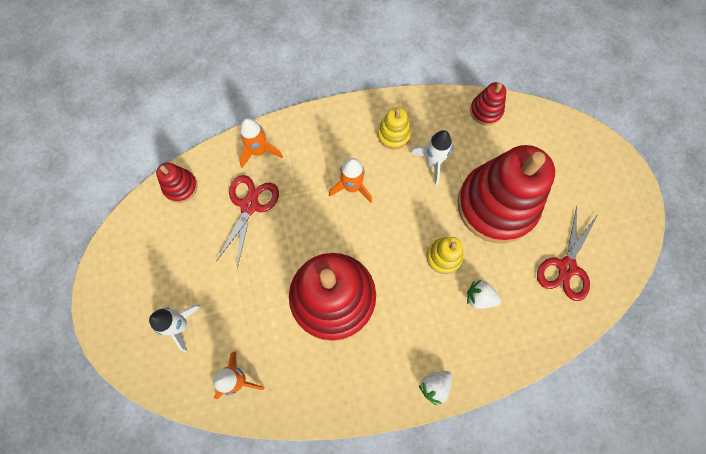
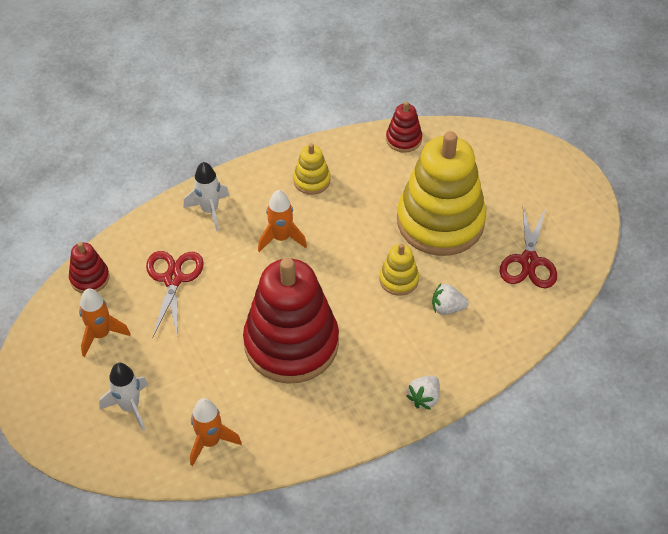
camera: 15 degrees left, 20 degrees down
orange rocket [239,118,283,168] -> orange rocket moved to [79,288,131,357]
white rocket [411,130,454,185] -> white rocket moved to [183,162,230,231]
red stacking toy [457,145,555,243] -> yellow stacking toy [397,131,486,256]

